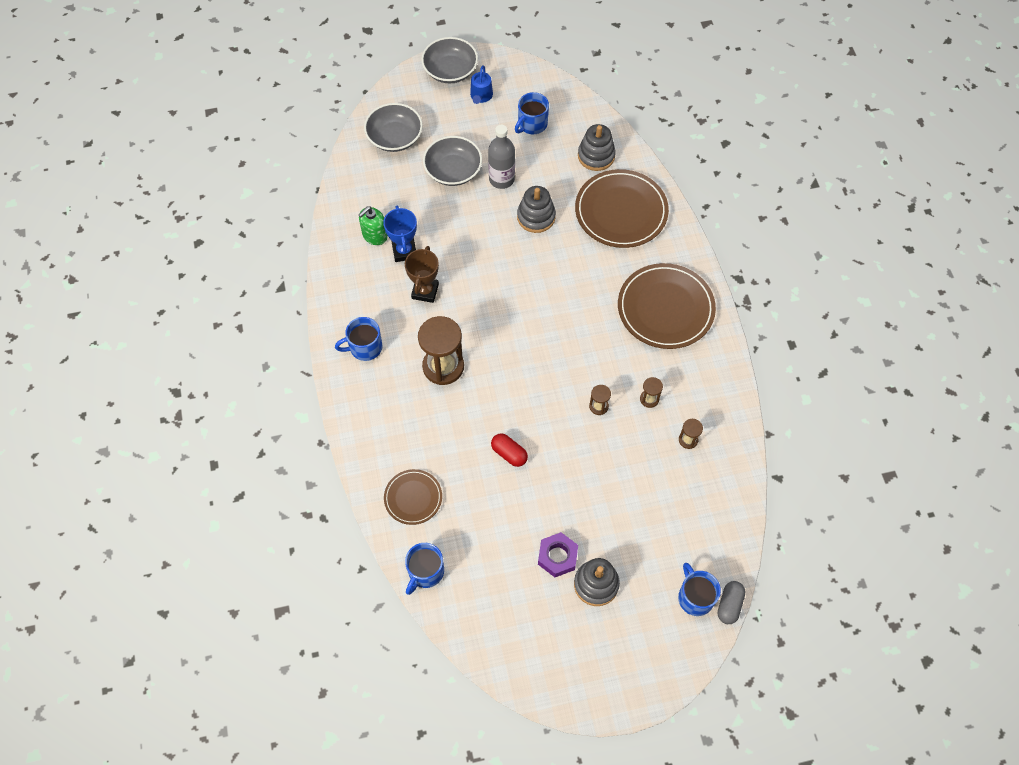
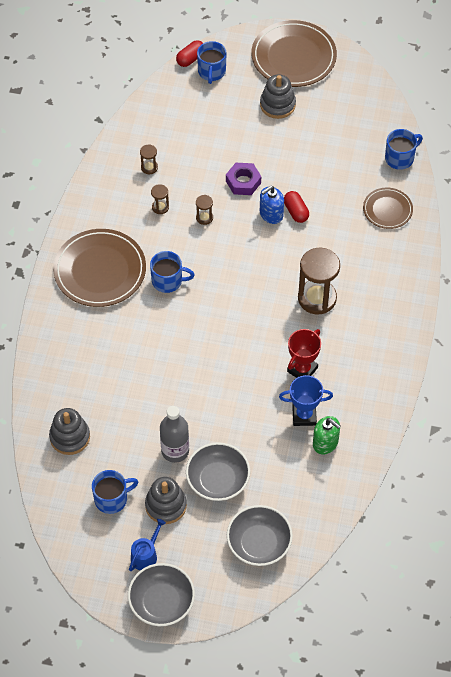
camera: 155 degrees left, 5 degrees down
blue mug [335,317,383,361] -> blue mug moved to [150,251,195,293]
green soap dispenser [359,207,388,245] -> green soap dispenser turned 60 degrees clockwise [313,416,340,454]
blue trophy [383,205,417,262] -> blue trophy turned 75 degrees clockwise [279,375,333,426]
brown trophy [405,246,439,303] -> red trophy [287,329,321,378]
grey stacking toy [517,186,556,233] -> grey stacking toy moved to [145,477,187,524]
purple nut [538,532,578,577] -> purple nut moved to [226,163,261,195]
brown plate [575,169,669,248] -> brown plate moved to [252,20,337,87]
grey capsule [718,581,746,624] -> red capsule [176,40,203,67]
none -> blue soap dispenser [260,186,284,224]

